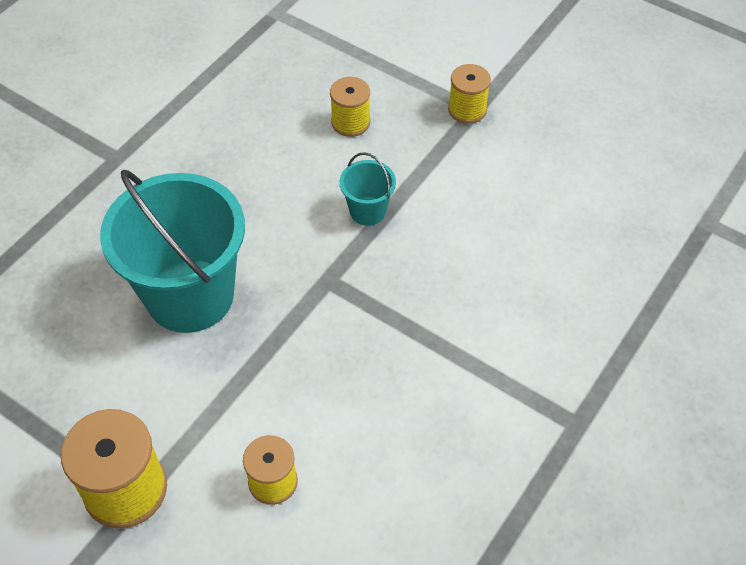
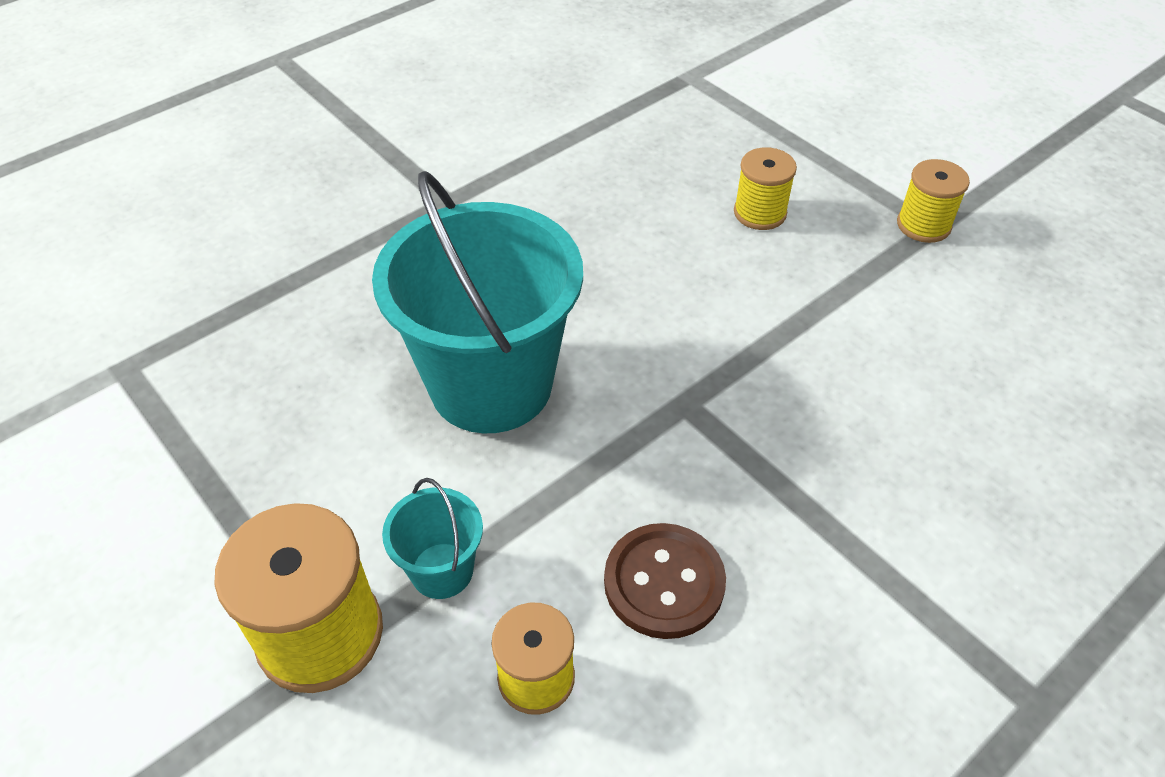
camera: 15 degrees right, 5 degrees down
turquoise bucket [339,152,396,226] -> turquoise bucket moved to [382,478,483,599]
none -> brown button [604,523,726,639]

